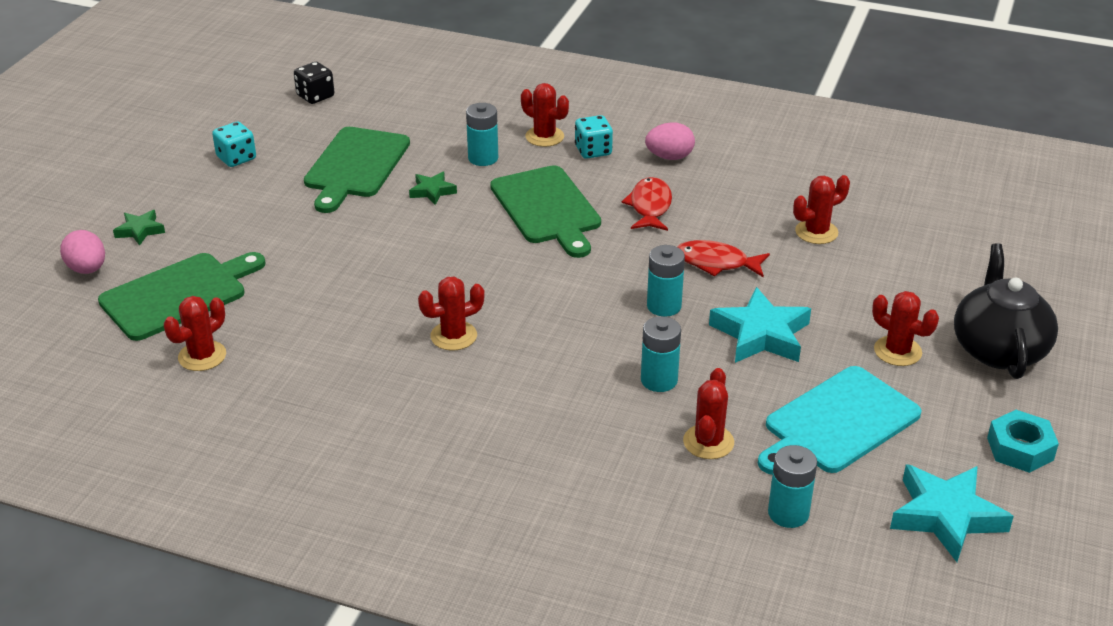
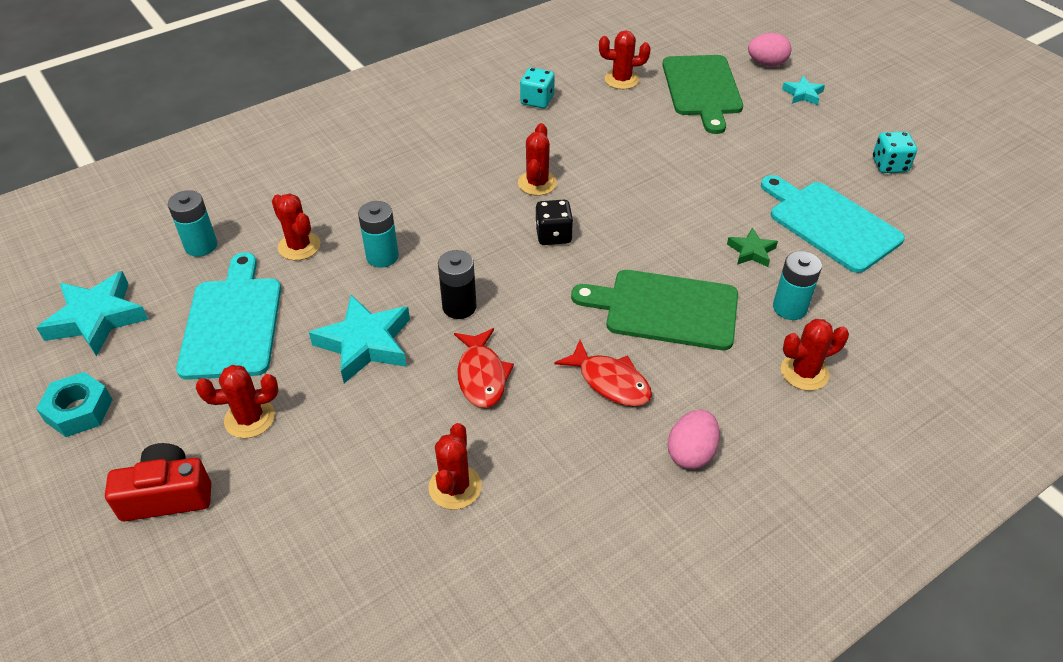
camera: 125 degrees right, 10 degrees up
green star [113,210,165,246] -> turquoise star [782,76,825,105]
red cactus [164,296,226,371] -> red cactus turned 75 degrees counterclockwise [599,30,651,89]
black dice [294,62,334,104] -> black dice moved to [535,200,573,245]
green cutting board [304,127,410,213] -> turquoise cutting board [761,175,905,273]
turquoise dice [575,115,613,159] -> turquoise dice moved to [520,67,555,108]
turquoise battery [647,245,685,317] -> black battery [438,250,477,319]
red fish [677,240,770,277] -> red fish turned 120 degrees clockwise [454,328,514,408]
black teapot [954,243,1058,379] -> red camera [105,443,211,522]

